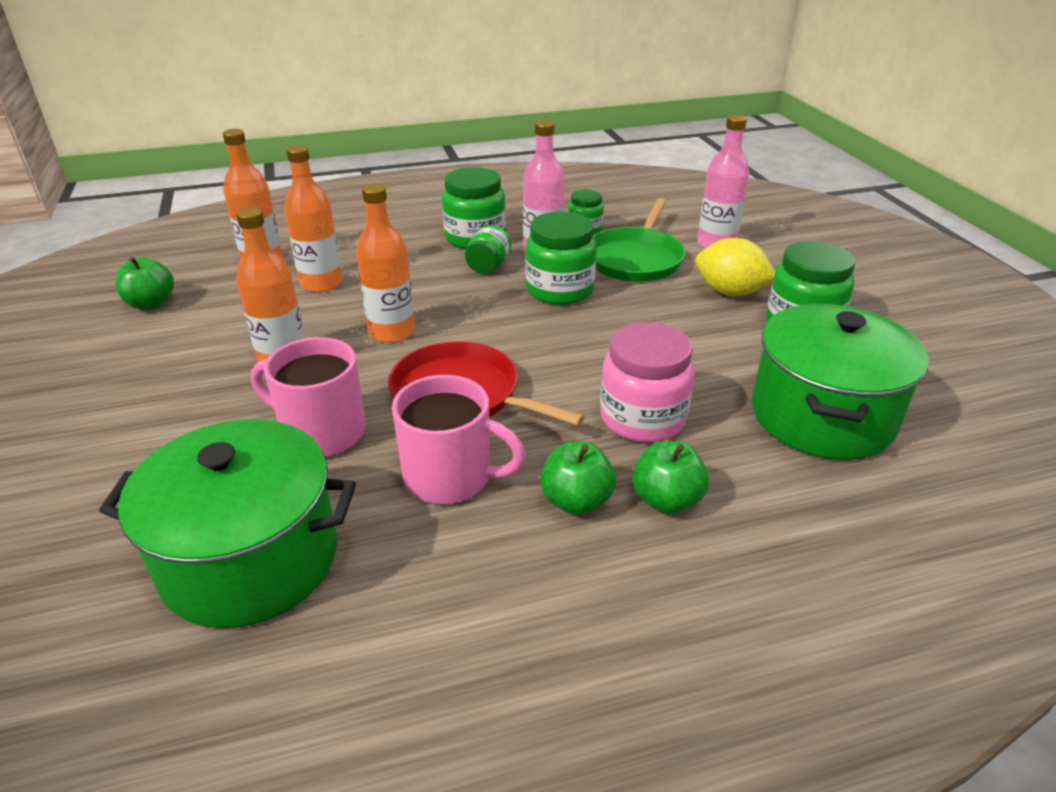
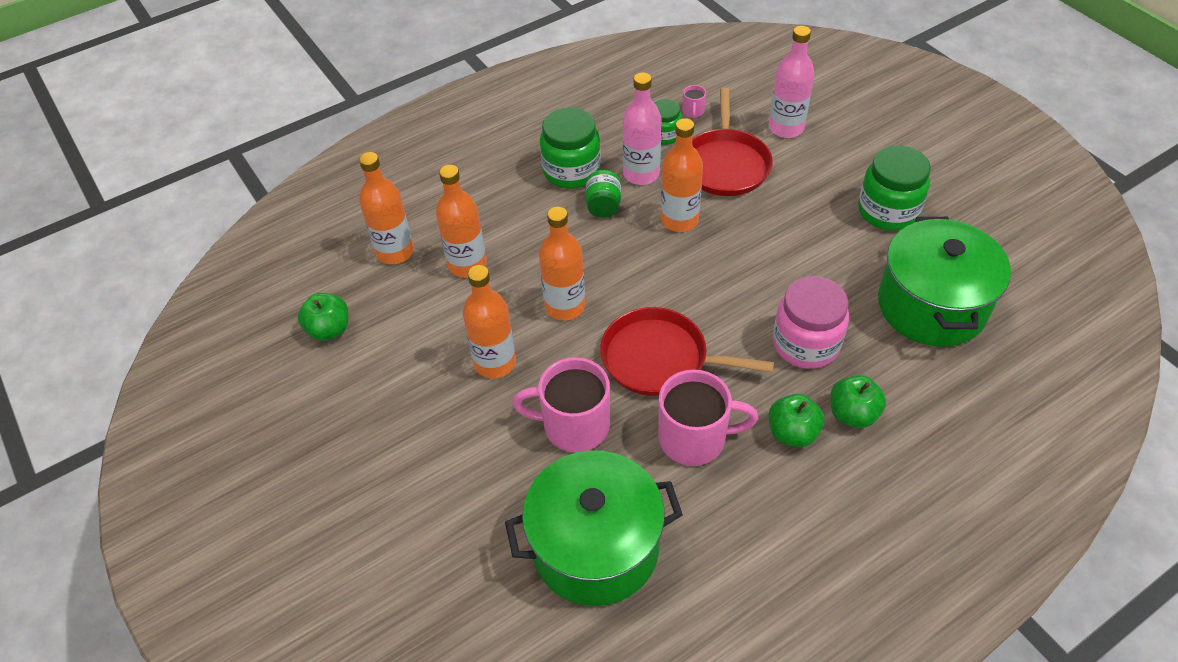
camera: 15 degrees left, 15 degrees up
green jar [525,212,597,305] -> orange bottle [661,118,703,232]
green pan [593,199,686,282] -> red pan [692,88,773,196]
yellow lemon [696,238,775,296] -> none
none -> pink mug [682,85,706,118]

